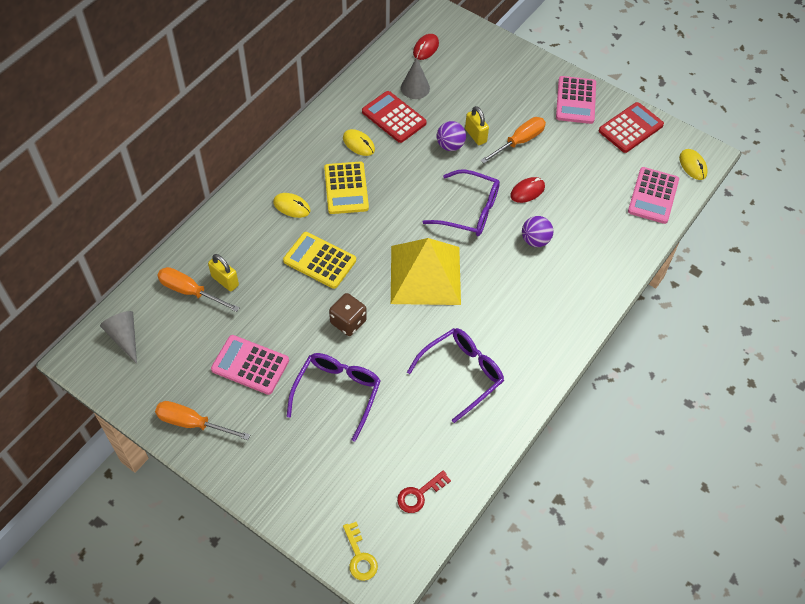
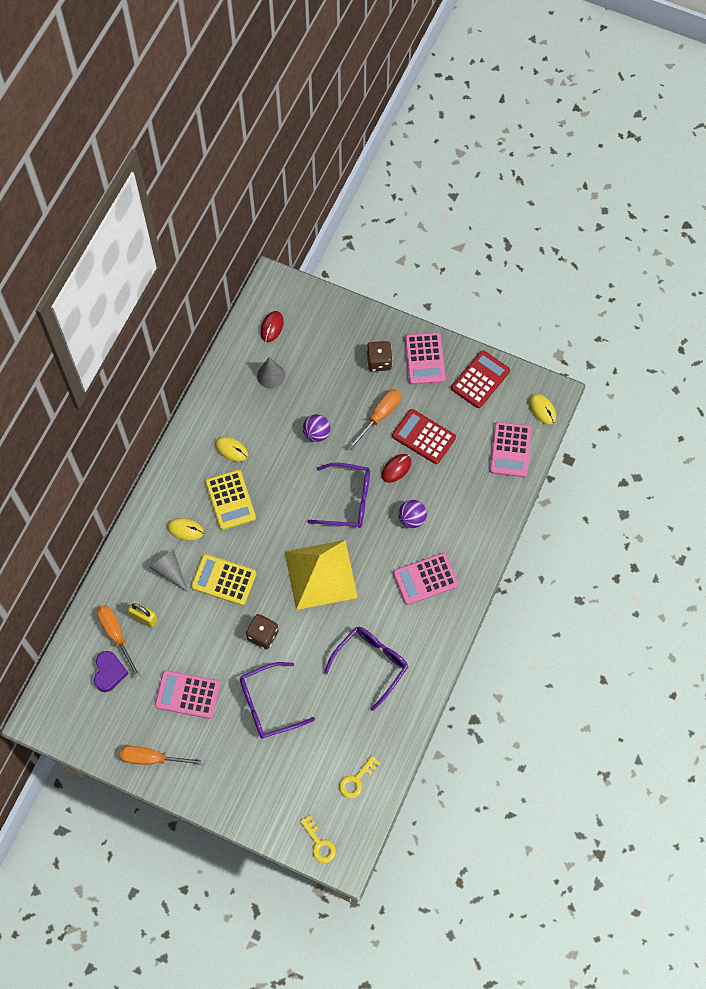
camera: 10 degrees left, 10 degrees up
grey cone [100,311,137,364] -> grey cone moved to [150,549,188,592]
orange screwdriver [157,267,240,312] -> orange screwdriver turned 45 degrees clockwise [97,605,141,678]
purple glasses [287,353,381,442] -> purple glasses turned 120 degrees counterclockwise [240,662,315,738]
red calculator [362,91,427,143] -> red calculator moved to [392,409,456,464]
red key [397,470,451,513] -> yellow key [339,756,380,798]
yellow padlock [465,106,489,145] -> none
none -> purple heart [94,651,129,692]
none -> brown dice [367,341,393,371]
none -> pink calculator [393,553,458,605]

